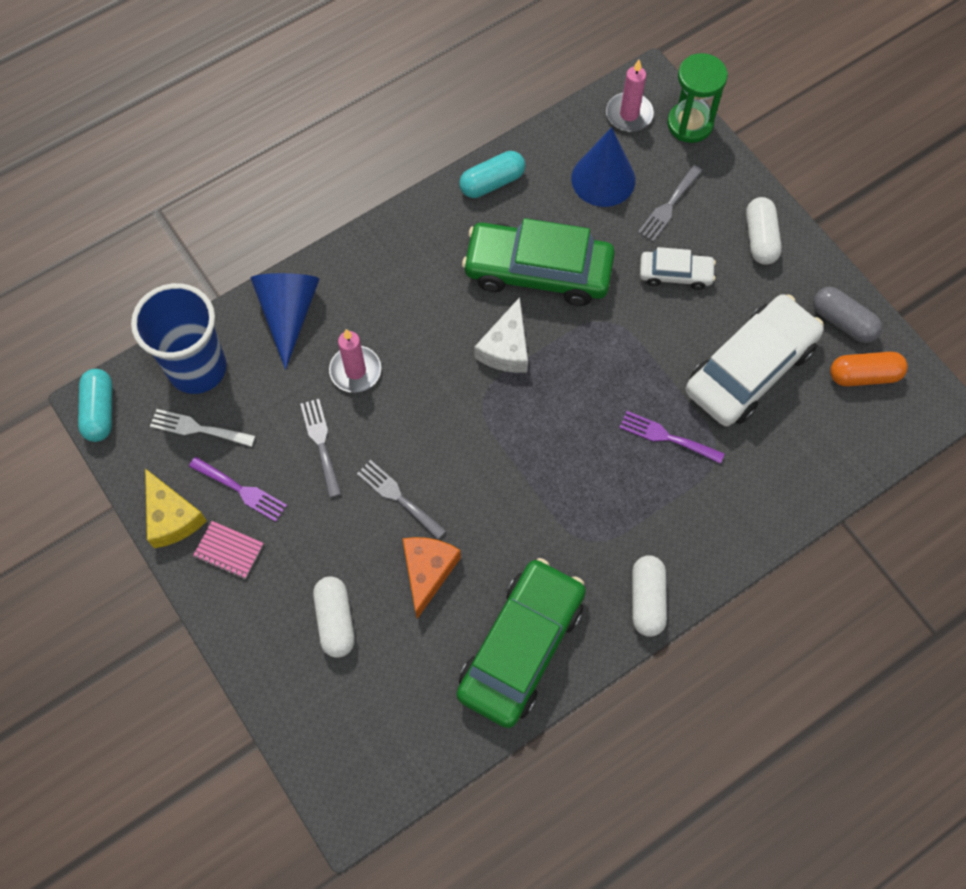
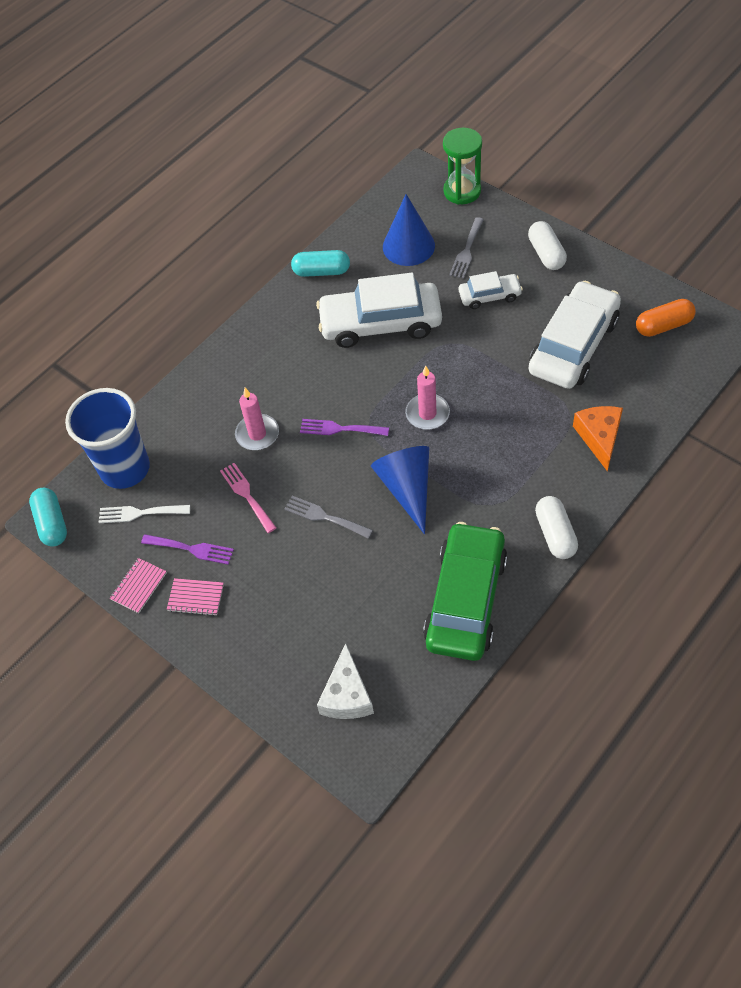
camera: 10 degrees left, 10 degrees down
yellow cheese [145,469,207,548] -> pink notebook [110,558,167,613]
blue cone [250,273,320,369] -> blue cone moved to [371,446,429,534]
grey fork [300,399,341,498] -> pink fork [220,463,276,533]
white capsule [313,576,355,658] -> none
orange cheese [402,537,461,619] -> orange cheese moved to [573,406,623,471]
turquoise capsule [459,151,525,198] -> turquoise capsule turned 45 degrees clockwise [291,250,350,277]
green car [462,218,615,306] -> white car [316,273,442,348]
white cheese [474,297,528,373] -> white cheese moved to [317,643,374,719]
pink candle [606,60,654,132] -> pink candle moved to [405,366,450,430]
purple fork [619,411,725,464] -> purple fork moved to [300,419,389,436]
grey capsule [813,287,882,343] -> none

